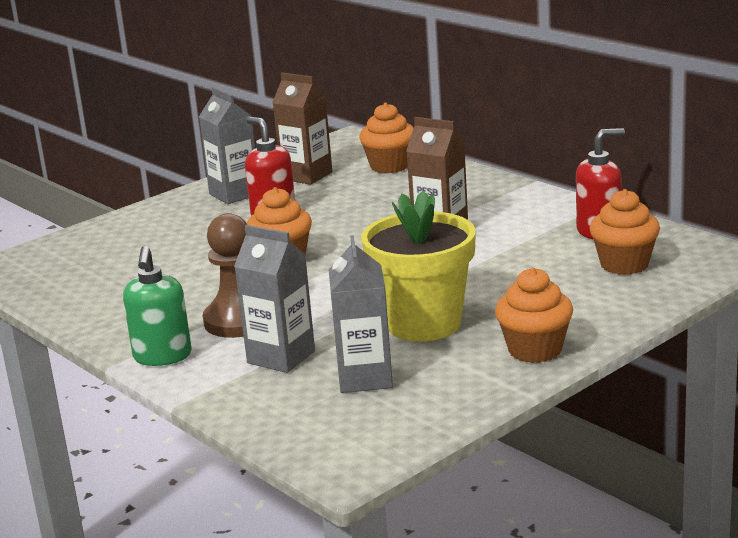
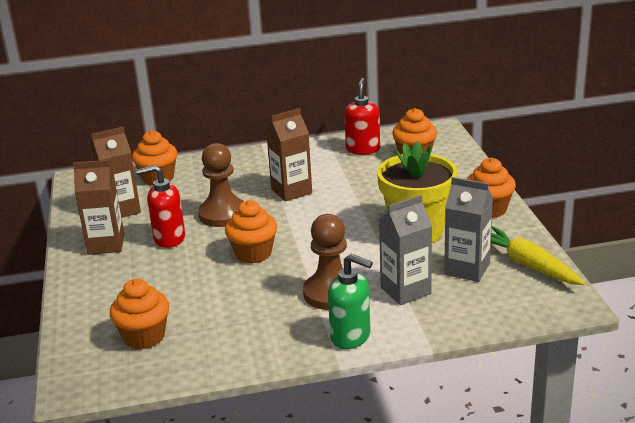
camera: 60 degrees left, 5 degrees up
grey carton [199,87,255,204] -> brown carton [73,160,125,255]
none -> orange cupcake [110,279,170,350]
none -> brown pawn [198,143,244,227]
none -> yellow carrot [491,226,585,285]

